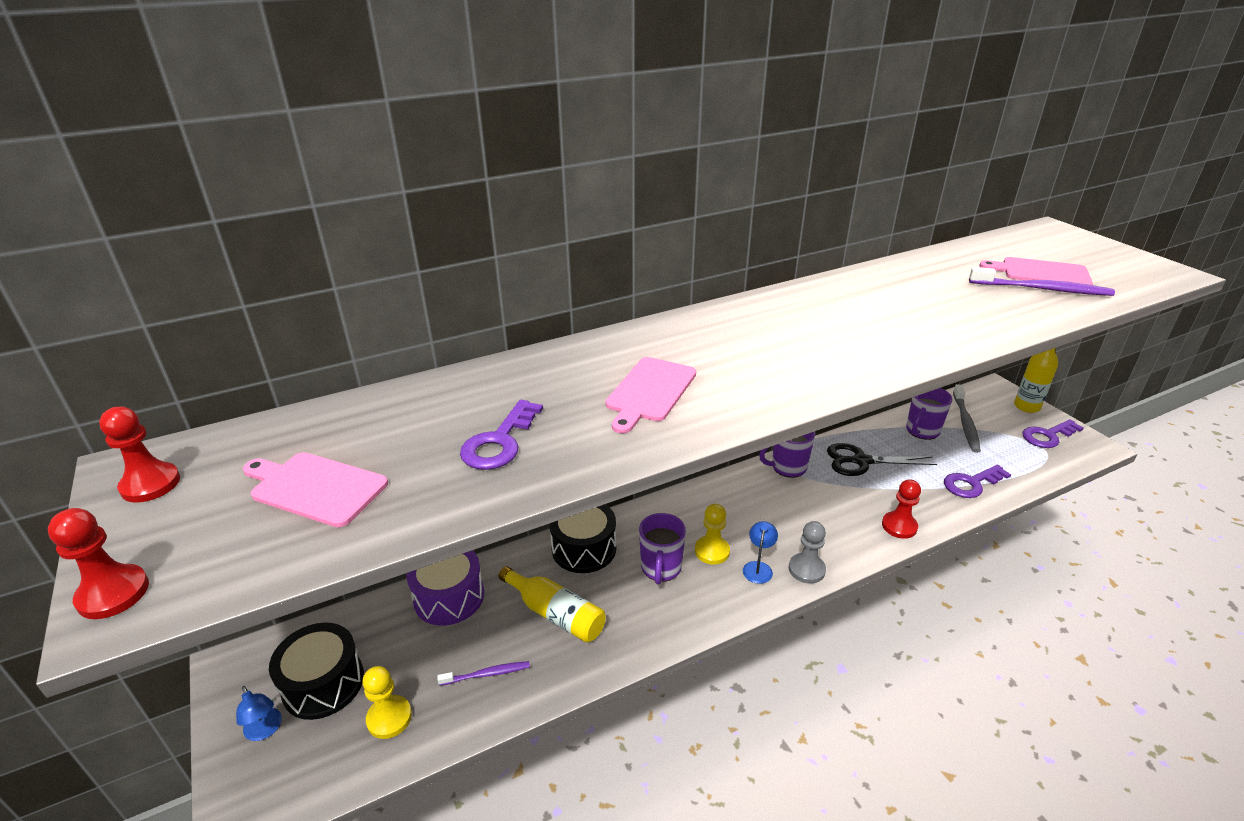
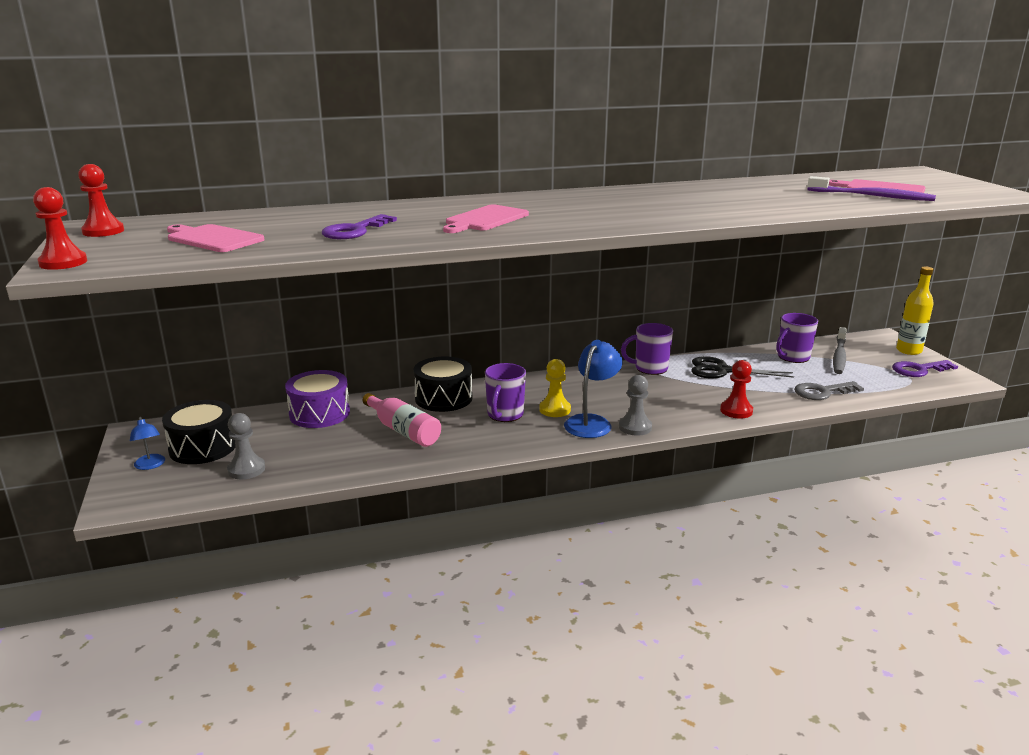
camera: 10 degrees right, 10 degrees down
yellow pawn [362,666,412,739] -> grey pawn [227,413,265,479]
purple toothbrush [437,661,530,686] -> none
yellow bottle [498,566,606,643] -> pink bottle [363,393,441,447]
blue lamp [743,521,778,584] -> blue lamp [564,340,622,438], size x1.76
purple key [944,465,1011,498] -> grey key [794,381,864,400]

